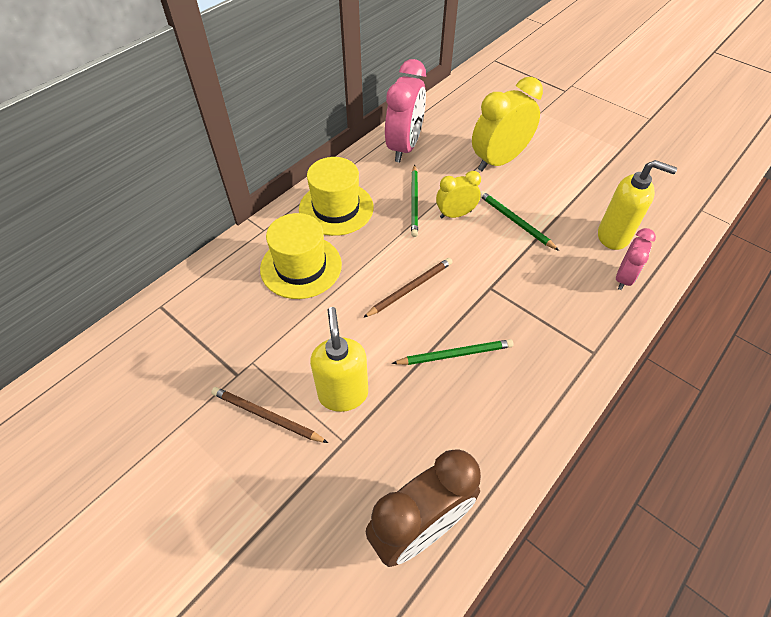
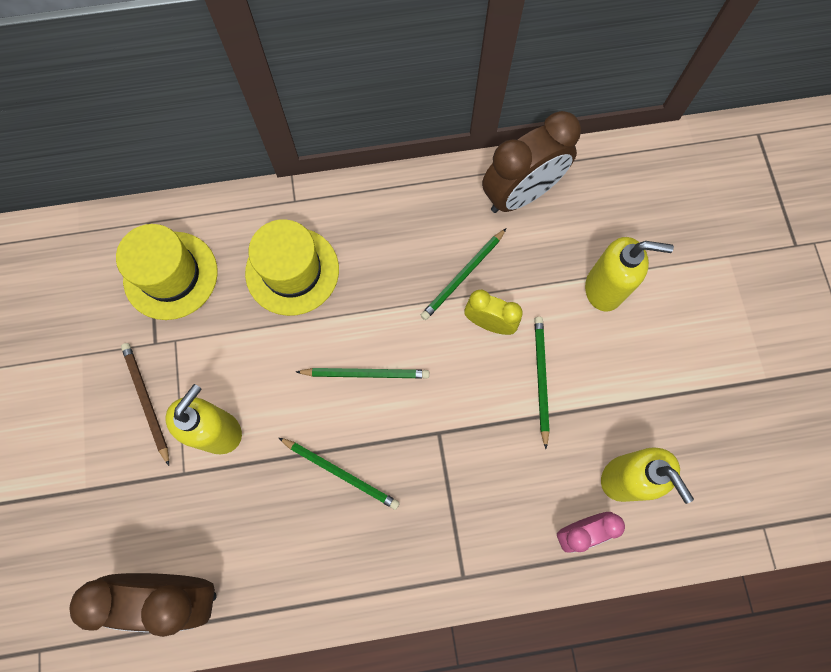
camera: 40 degrees right, 20 degrees up
yellow hat [299,157,374,236] -> yellow hat moved to [116,224,218,320]
brown pencil [363,258,453,318] -> green pencil [296,368,429,379]
pink clock [385,59,426,162] -> brown clock [482,111,581,213]
yellow clock [472,77,543,171] -> yellow soap dispenser [585,237,674,312]

